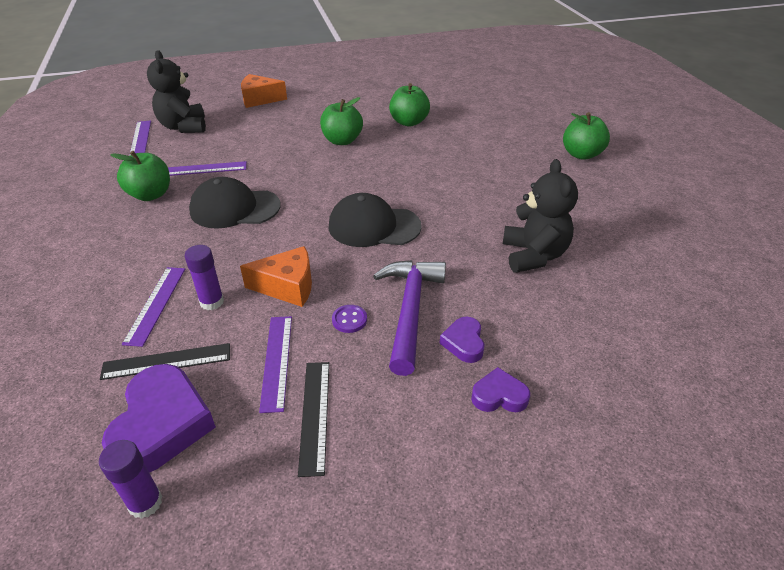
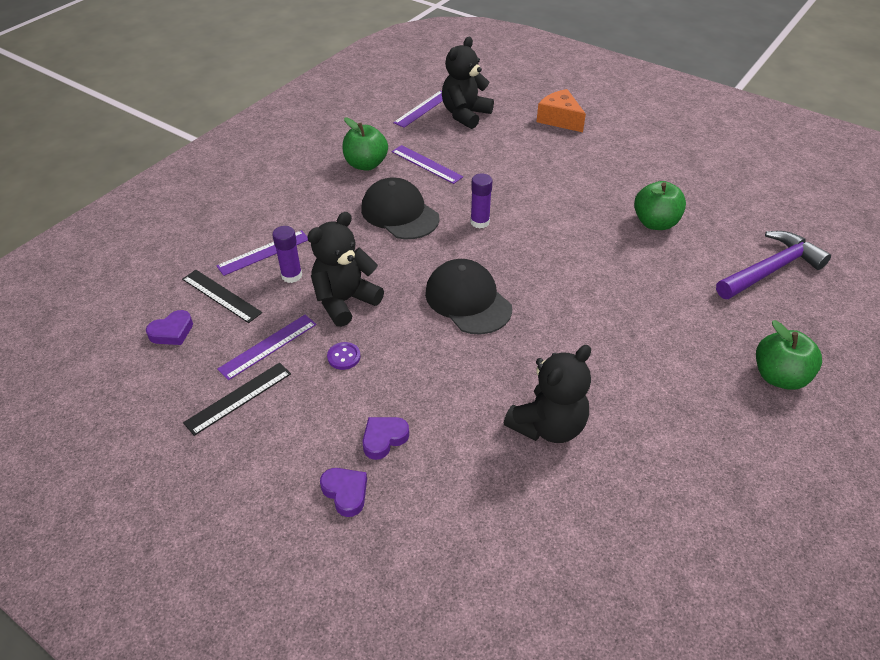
camera: 50 degrees right, 5 degrees up
purple glue stick [99,440,163,519] -> purple glue stick moved to [470,174,492,228]
purple heart [102,364,216,473] -> purple heart [146,310,193,345], size x0.52
orange cheese [240,246,312,307] -> black teddy bear [307,212,384,327]
green apple [320,97,363,145] -> none
purple hammer [373,260,446,376] -> purple hammer moved to [716,231,831,299]

